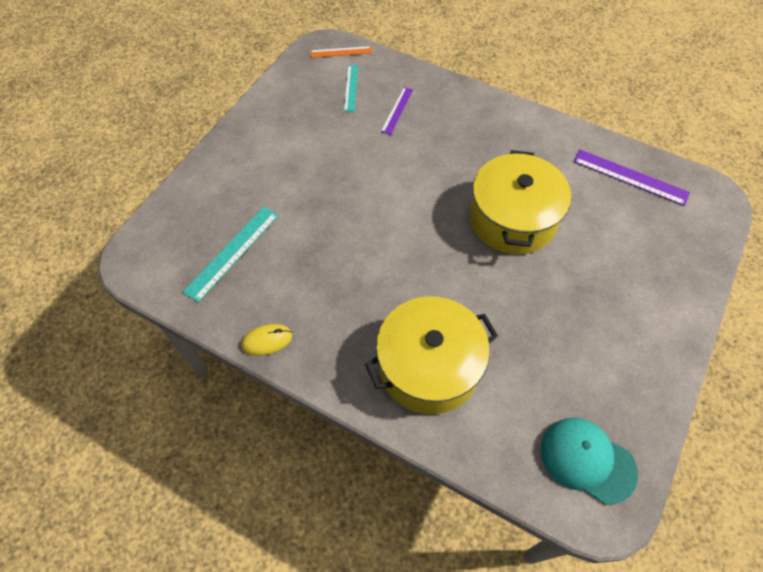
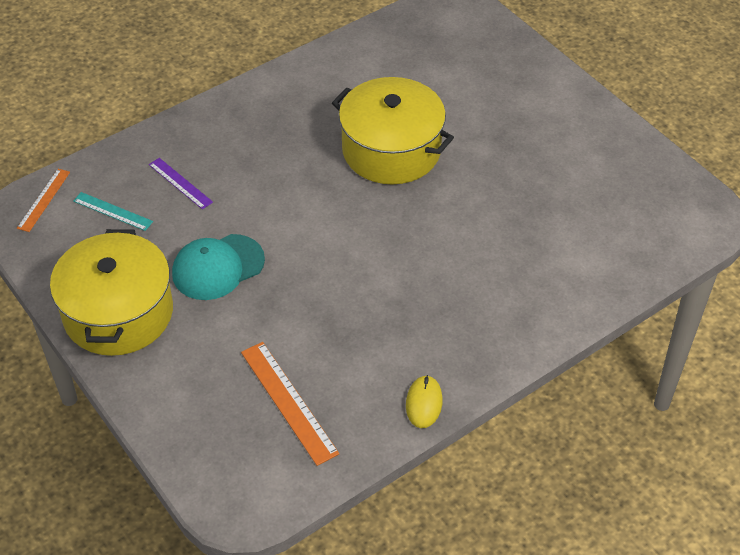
camera: 65 degrees left, 10 degrees down
turquoise ruler [183,207,279,303] -> orange ruler [241,342,339,466]
yellow pot [365,296,498,414] -> yellow pot moved to [50,229,173,356]
turquoise cap [541,418,638,505] -> turquoise cap moved to [172,234,265,300]
purple ruler [573,149,690,206] -> none

